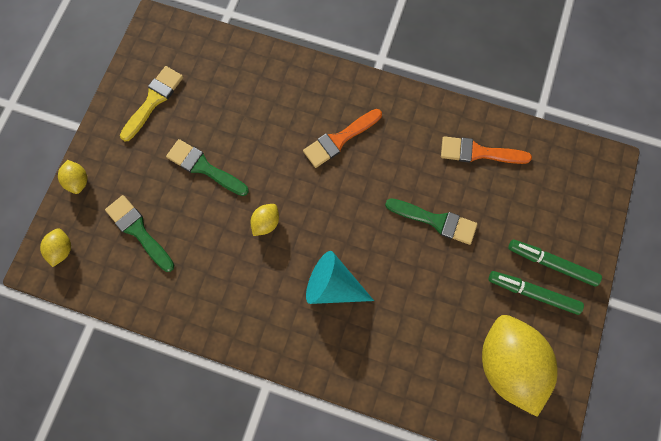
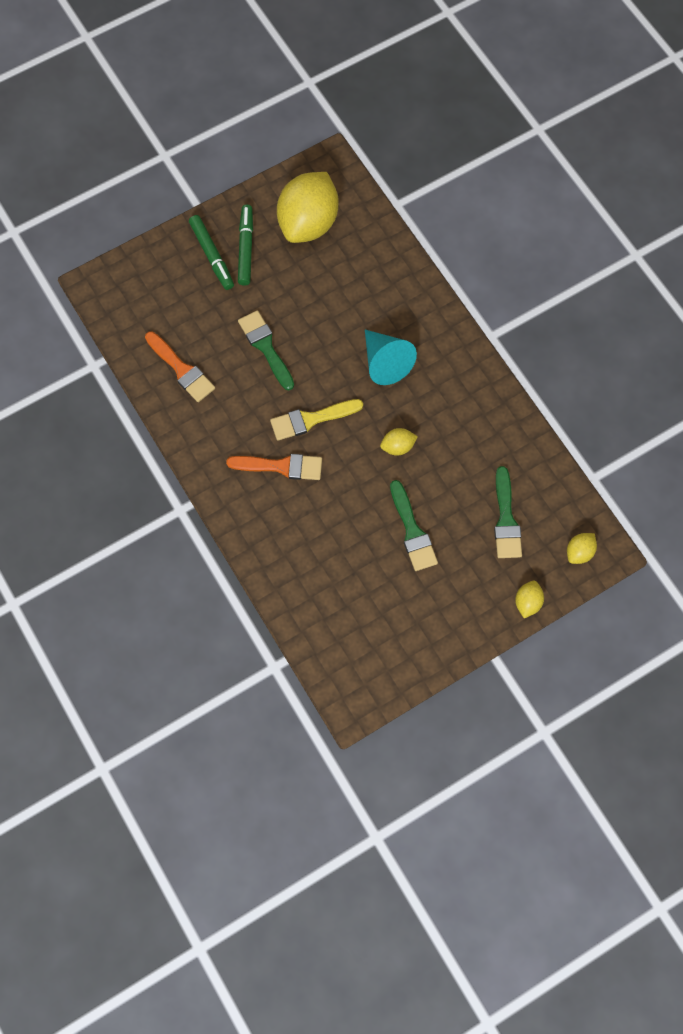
camera: 140 degrees left, 5 degrees down
yellow brush [120,66,183,142] -> yellow brush moved to [270,399,363,441]
green marker [489,271,584,315] -> green marker turned 150 degrees counterclockwise [238,205,253,286]

